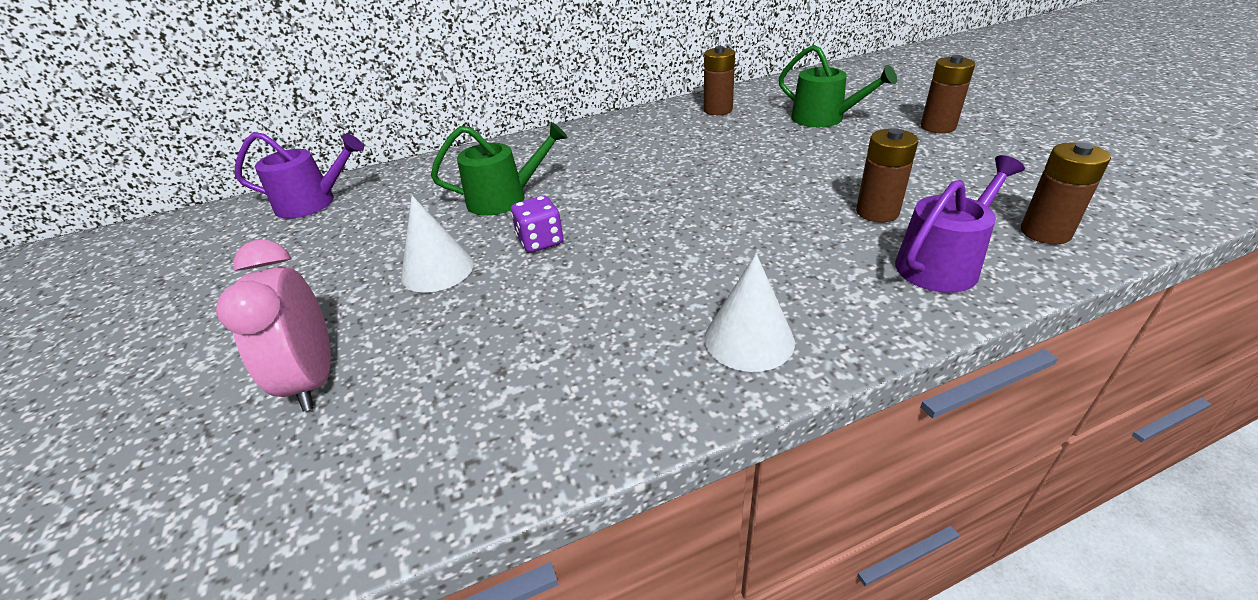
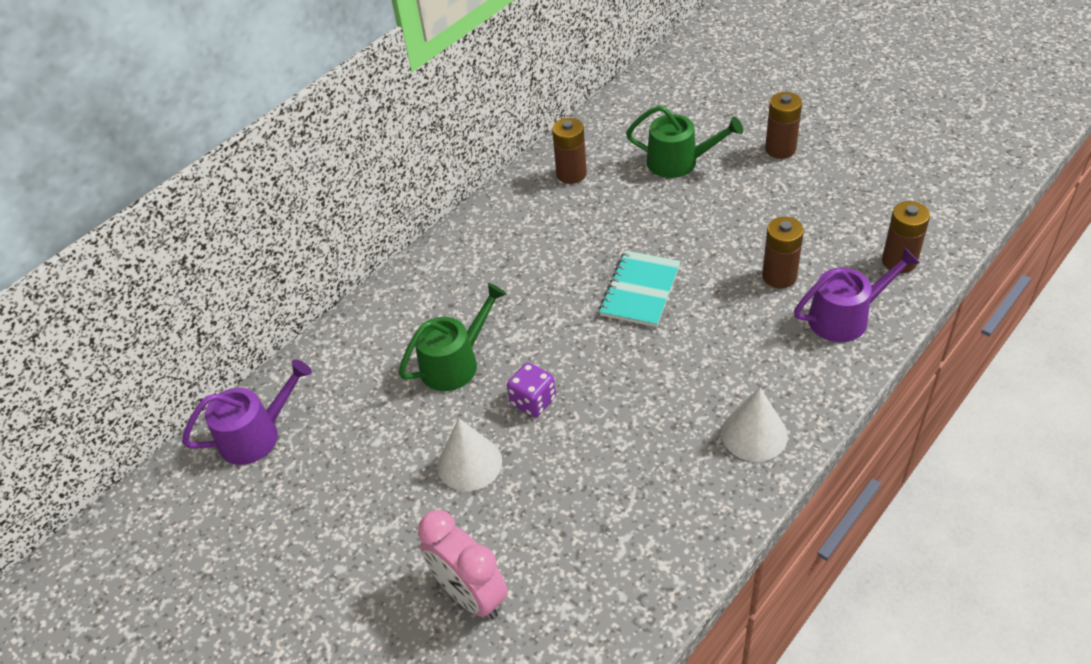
camera: 25 degrees left, 10 degrees up
purple watering can [895,155,1025,293] -> purple watering can turned 45 degrees clockwise [794,247,920,342]
none -> turquoise notebook [599,251,681,327]

